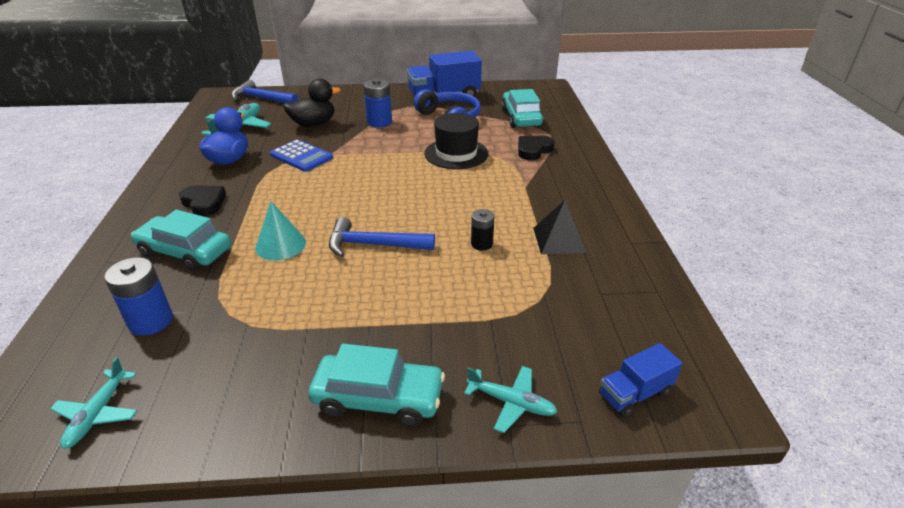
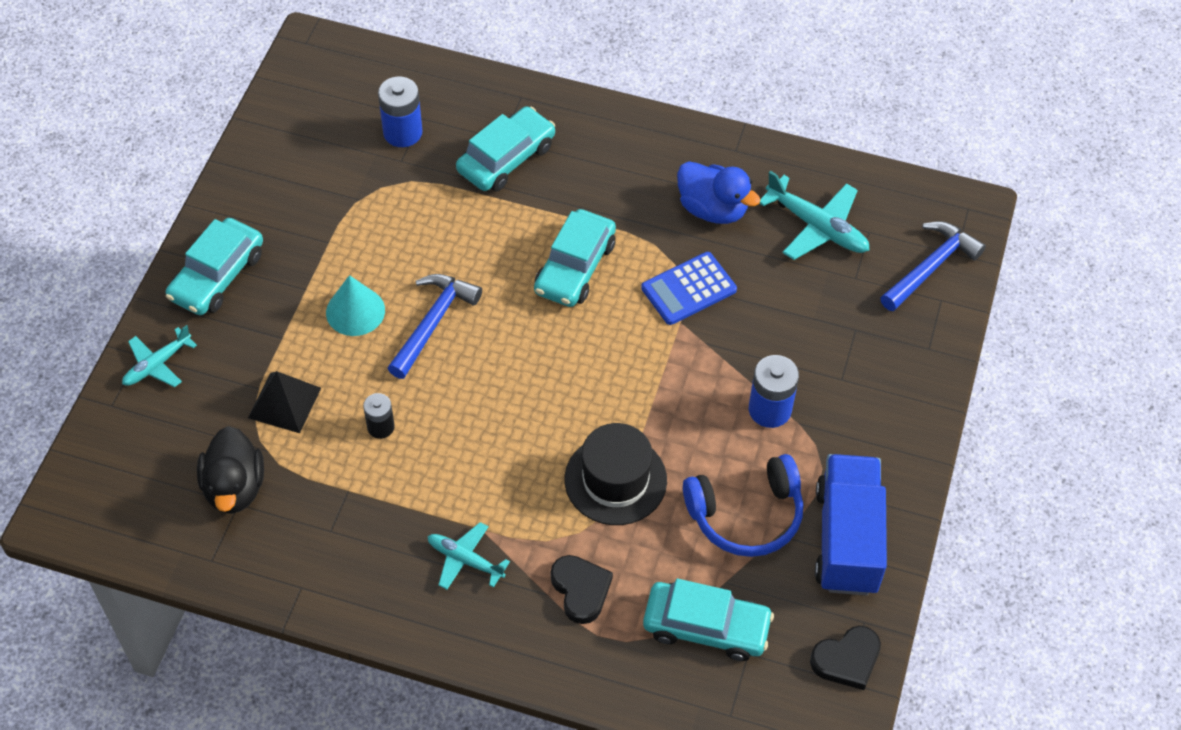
camera: 110 degrees right, 20 degrees up
turquoise plane [50,357,138,449] -> turquoise plane moved to [427,522,510,590]
black heart [179,185,226,216] -> black heart moved to [810,626,881,690]
turquoise cone [255,201,306,260] -> turquoise cone moved to [326,275,385,336]
black duck [283,78,341,127] -> black duck moved to [197,426,264,514]
black pyramid [533,200,587,255] -> black pyramid moved to [248,371,321,433]
blue truck [599,343,682,417] -> none
none -> turquoise car [534,209,616,307]

